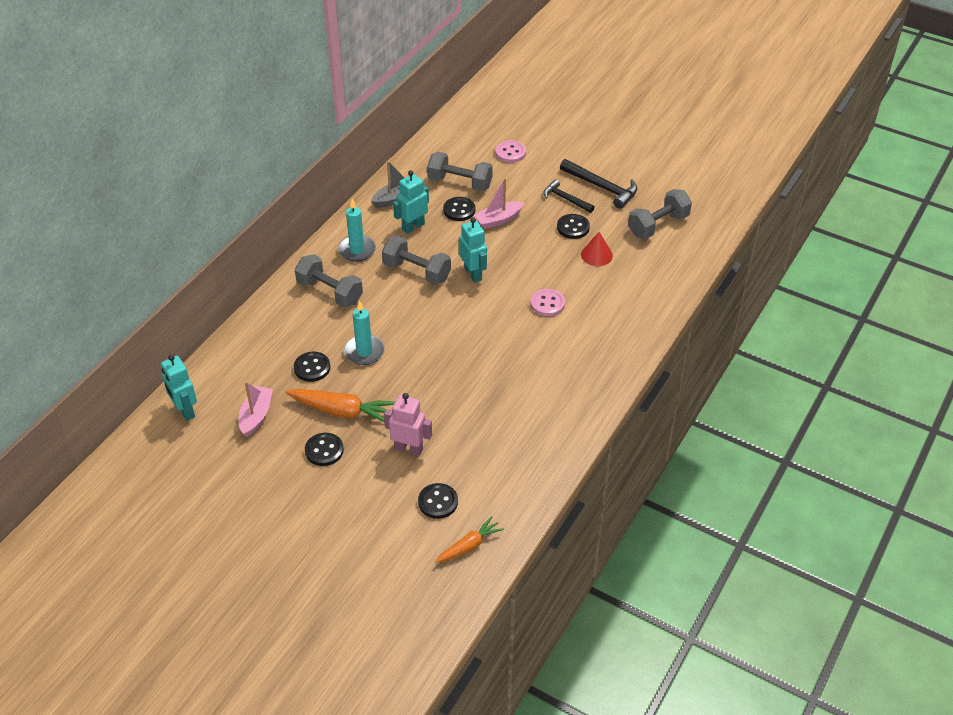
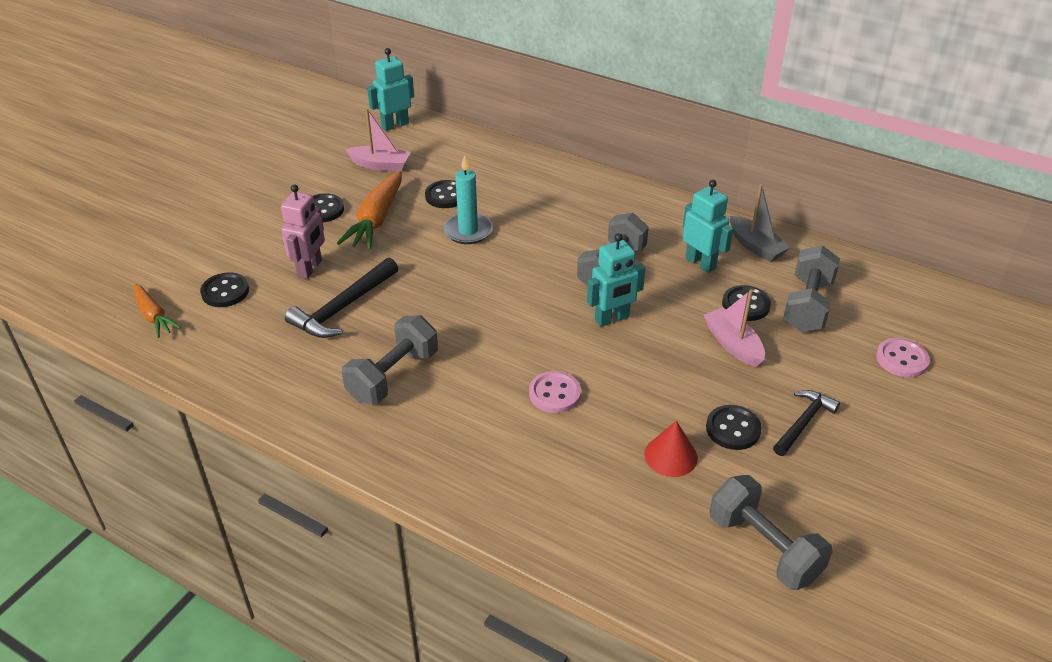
camera: 90 degrees right, 5 degrees down
grey dumbbell [295,254,363,308] -> grey dumbbell moved to [342,315,438,404]
turquoise candle [338,198,376,262] -> none
black hammer [560,159,638,209] -> black hammer moved to [285,258,398,338]

